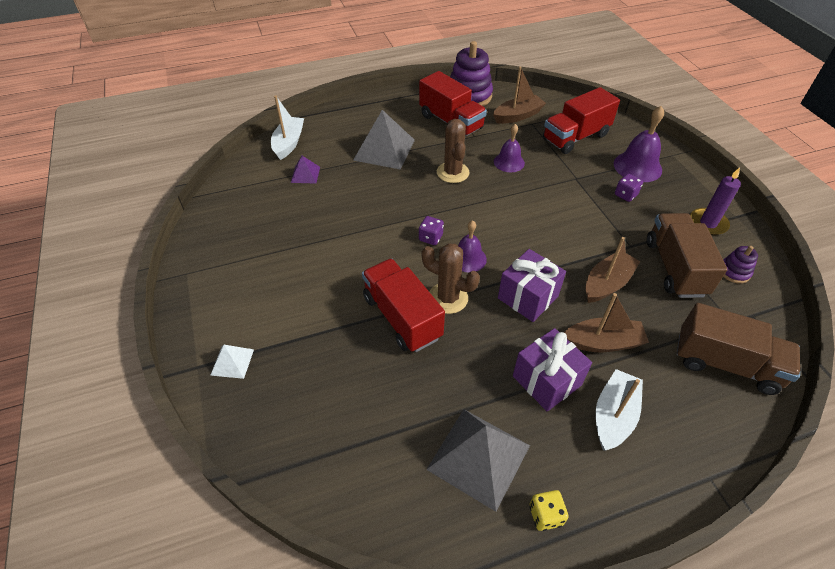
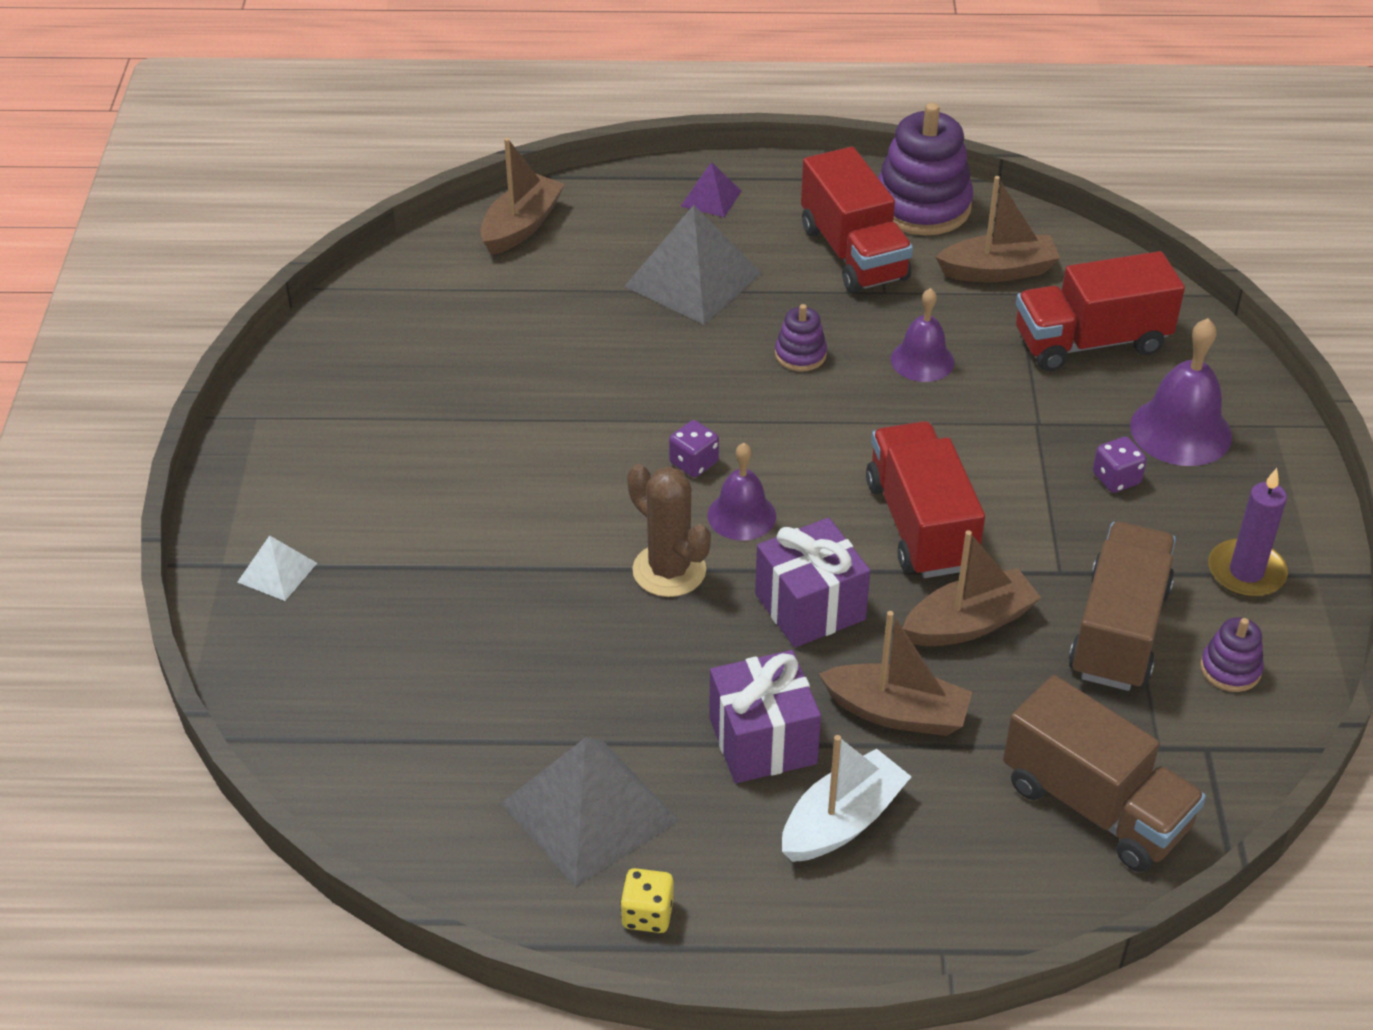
camera: 20 degrees right, 5 degrees down
white boat [271,96,304,160] -> brown boat [480,138,565,255]
purple pyramid [291,156,320,184] -> purple pyramid moved to [680,162,741,217]
red truck [362,258,445,352] -> red truck moved to [866,421,985,578]
brown cactus [437,119,470,183] -> purple stacking toy [775,304,827,371]

